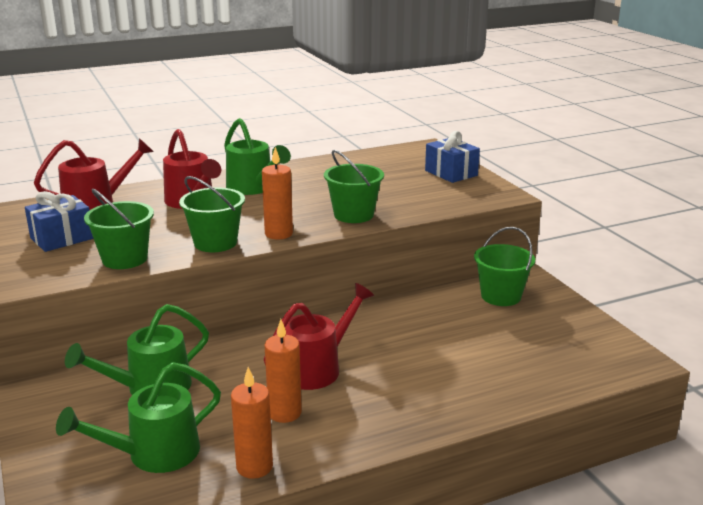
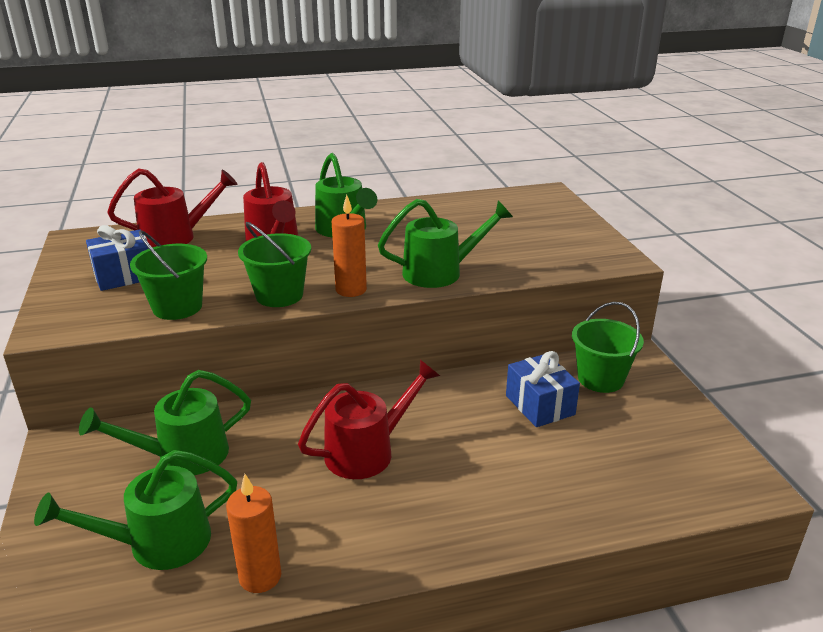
camera: 10 degrees right, 5 degrees up
orange candle [265,319,302,423] -> none
green bucket [324,150,384,223] -> green watering can [378,199,513,288]
blue gift [425,131,480,183] -> blue gift moved to [506,351,580,427]

